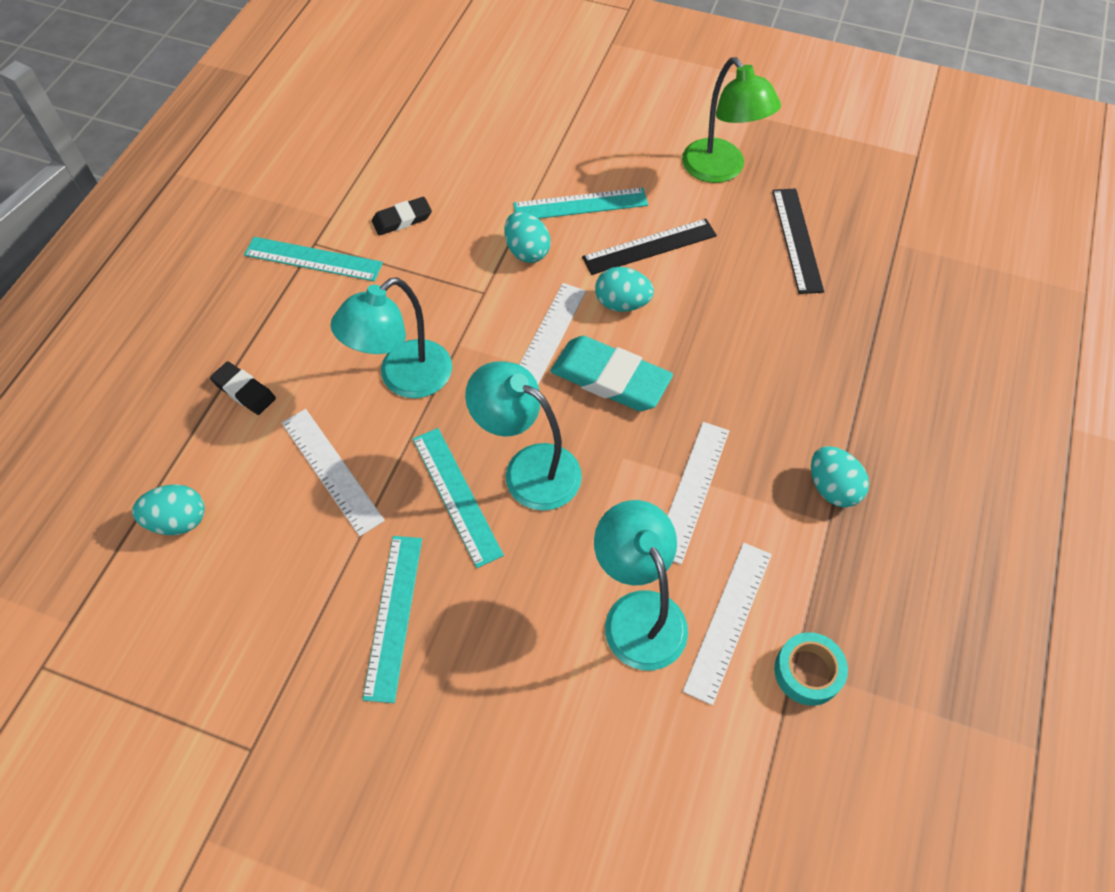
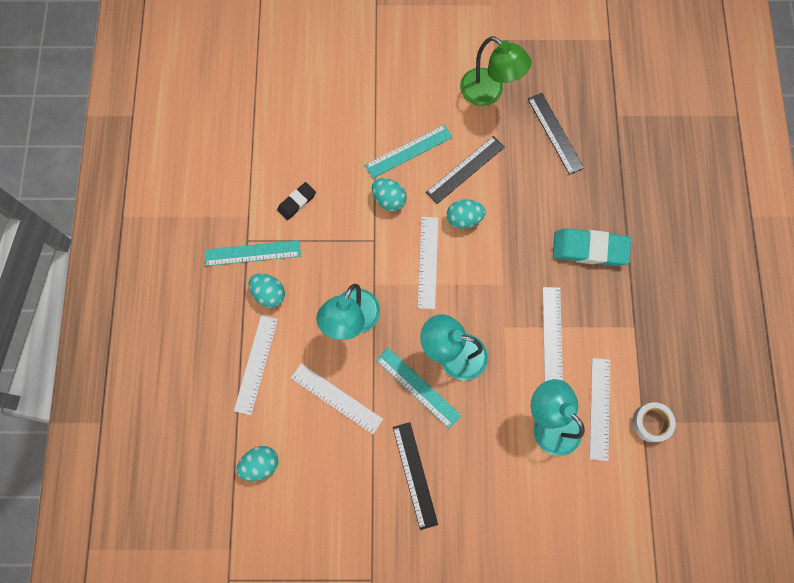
camera: 20 degrees left, 15 degrees up
black eraser [210,361,276,415] -> white ruler [234,315,278,415]
turquoise ruler [362,536,422,703] -> black ruler [393,422,438,530]
turquoise eraser [551,336,673,411] -> turquoise eraser moved to [553,228,631,266]
turquoise tape [774,632,848,706] -> white tape [632,402,676,442]
turquoise egg [811,446,869,508] -> turquoise egg moved to [248,273,285,308]

